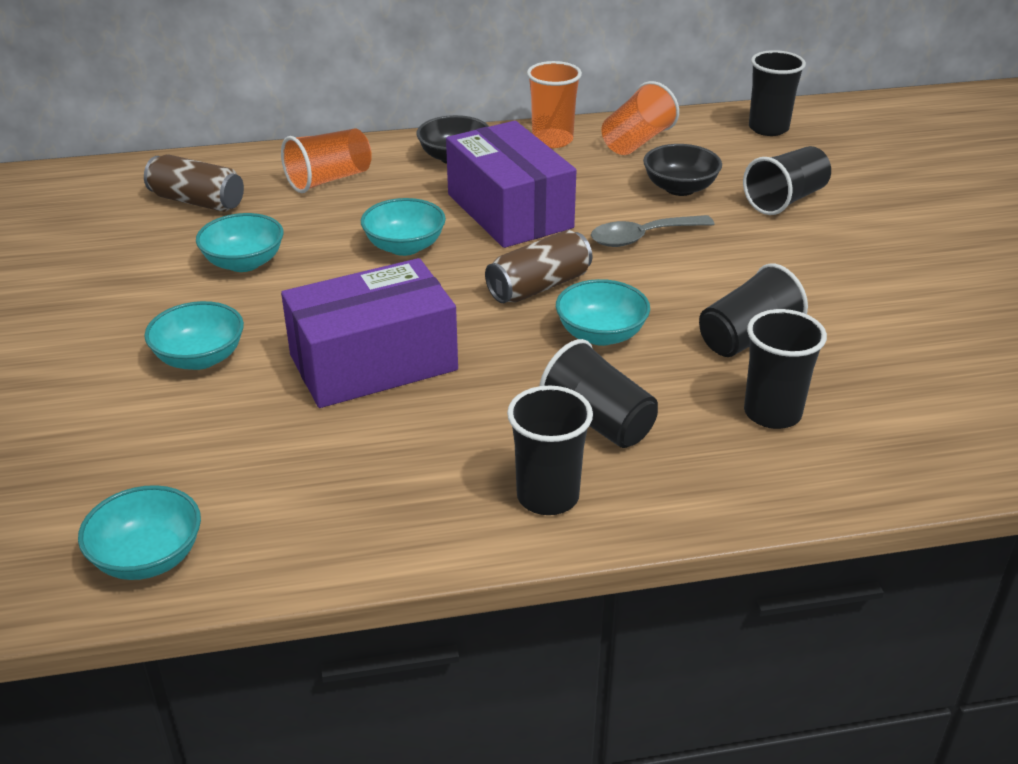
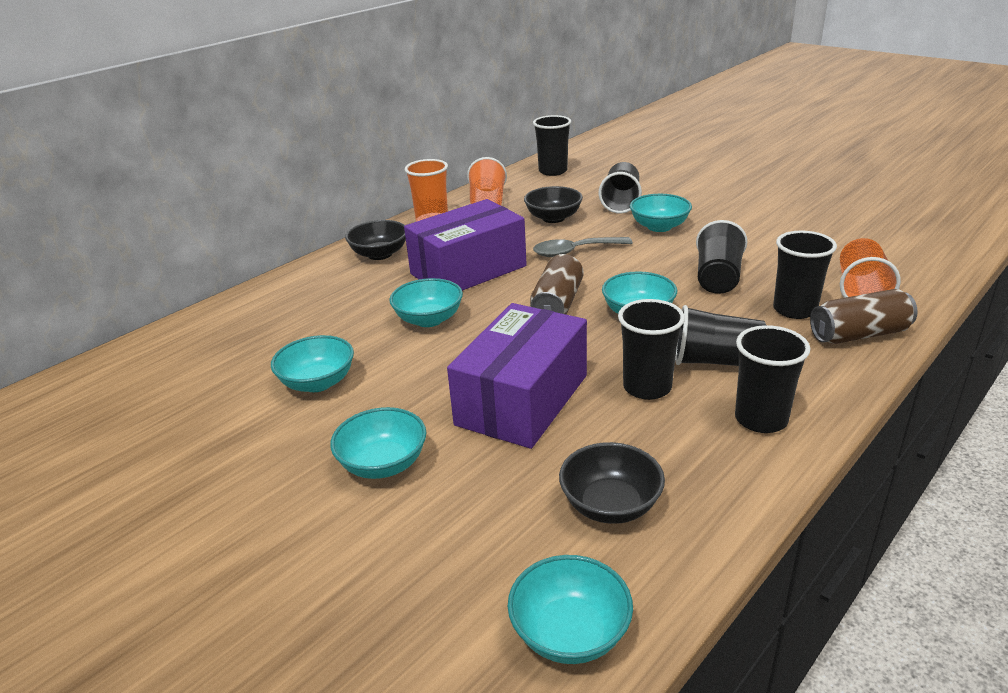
camera: 35 degrees left, 5 degrees down
brown can [144,155,244,212] -> brown can moved to [810,289,918,344]
orange cup [281,128,372,193] -> orange cup moved to [840,238,901,298]
purple box [446,121,576,248] -> purple box turned 60 degrees counterclockwise [404,199,527,291]
grey spoon [591,215,715,247] -> grey spoon turned 45 degrees clockwise [533,237,633,257]
none -> black bowl [559,442,665,524]
none -> black cup [618,299,685,400]
none -> turquoise bowl [630,194,692,232]

